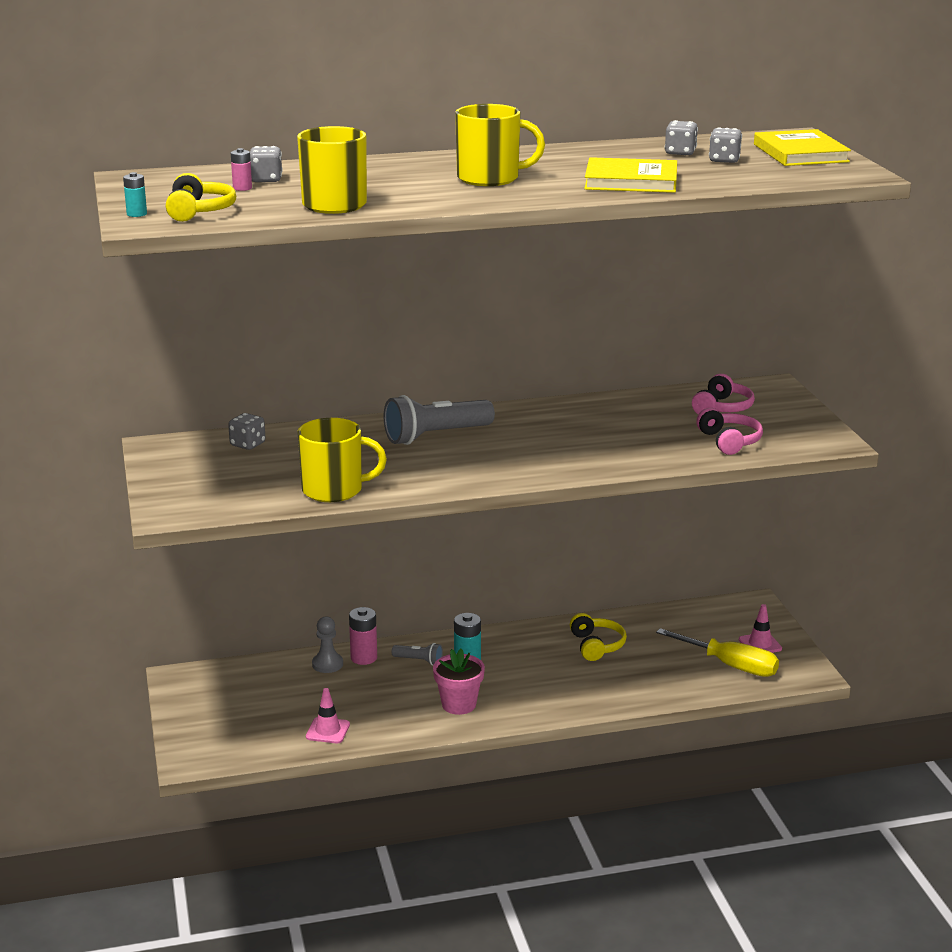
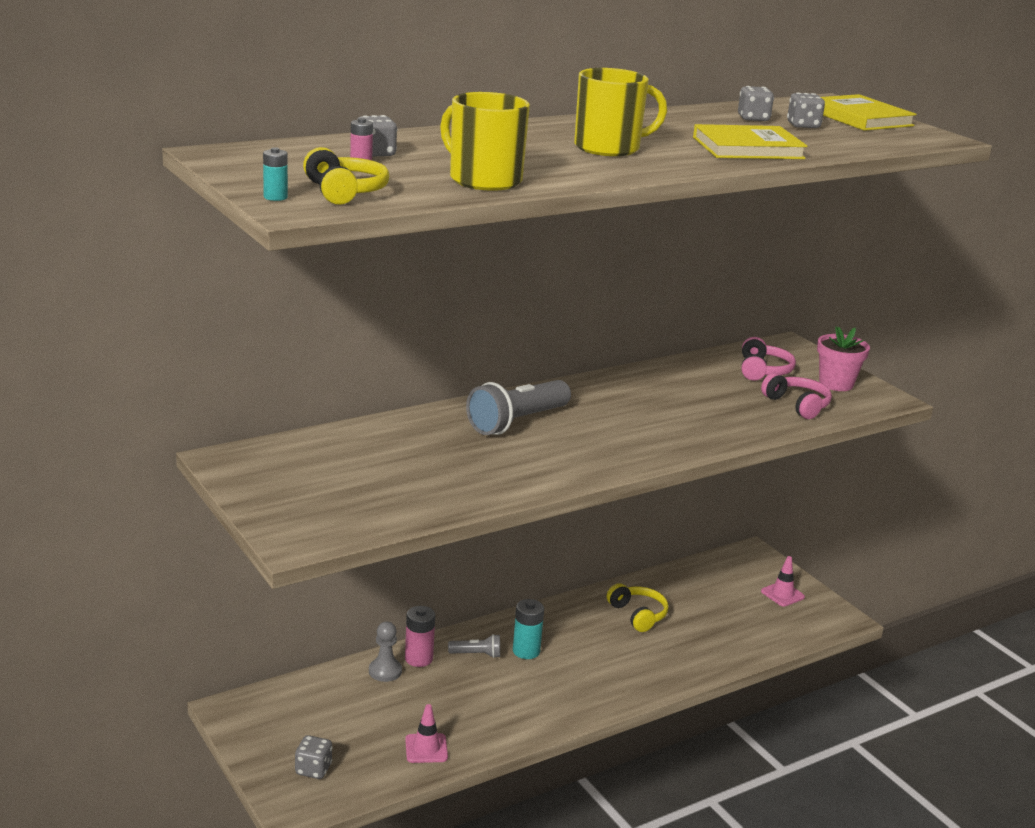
camera: 20 degrees left, 0 degrees up
grey dice [228,413,266,450] -> grey dice moved to [295,735,332,779]
yellow mug [297,418,387,502] -> none
pink flower pot [433,649,485,715] -> pink flower pot moved to [817,326,870,391]
yellow screwdriver [656,628,779,677] -> none

